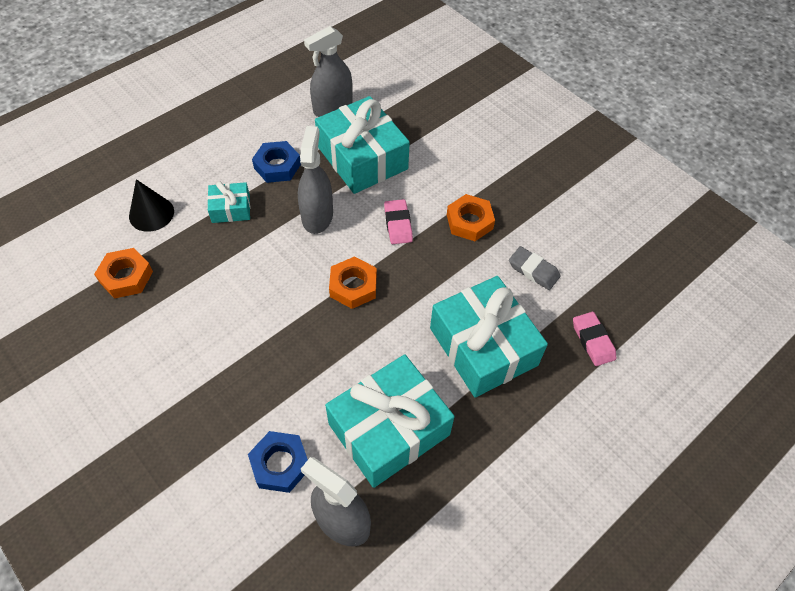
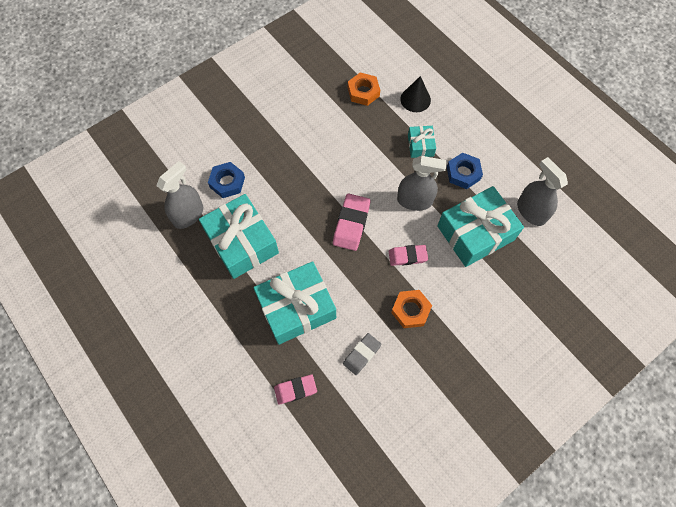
camera: 95 degrees right, 10 degrees up
orange nut [329,256,377,309] -> pink eraser [333,194,370,251]

